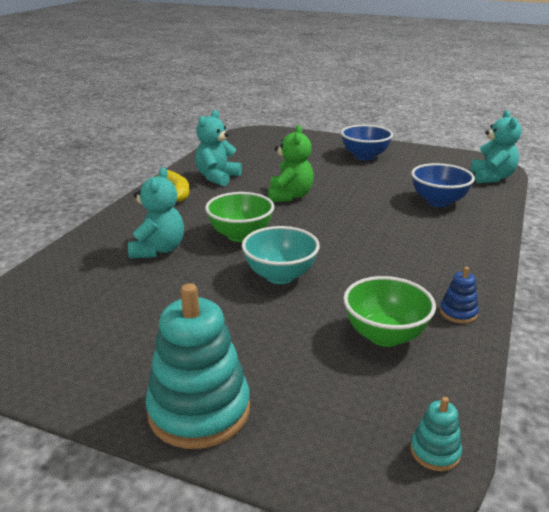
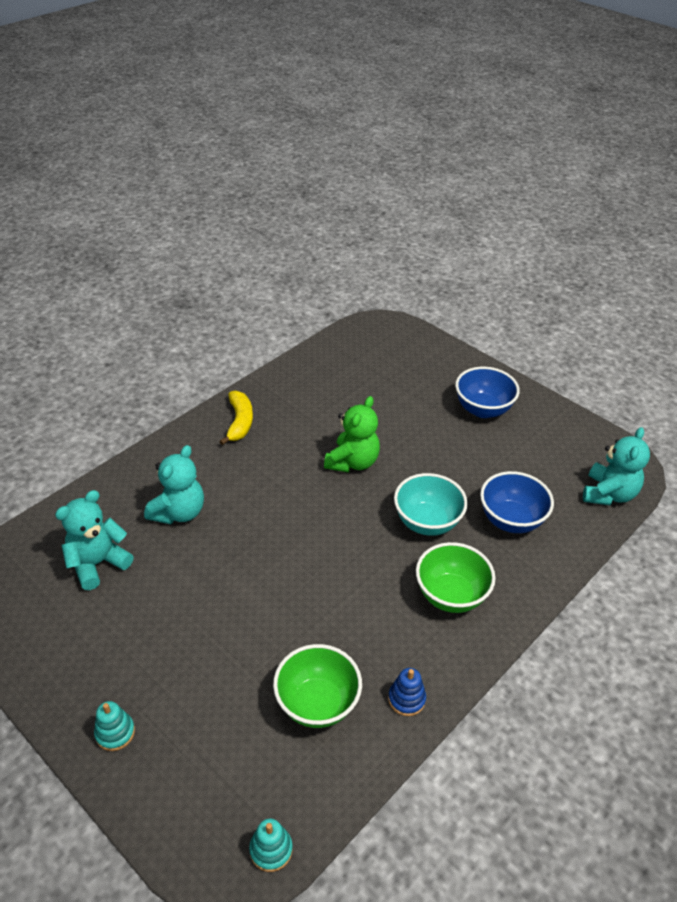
camera: 20 degrees right, 15 degrees up
turquoise stacking toy [145,283,250,449] -> turquoise stacking toy [94,701,135,751], size x0.45
turquoise teddy bear [195,110,242,186] -> turquoise teddy bear moved to [55,490,134,590]
green bowl [205,192,274,242] -> green bowl moved to [416,542,496,613]
turquoise bowl [242,226,320,284] -> turquoise bowl moved to [394,473,468,536]

